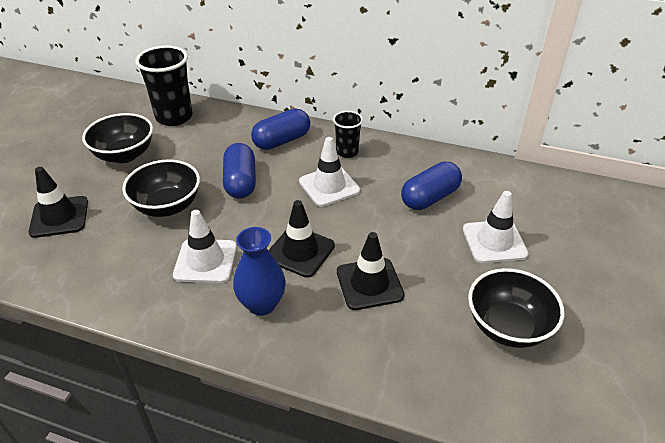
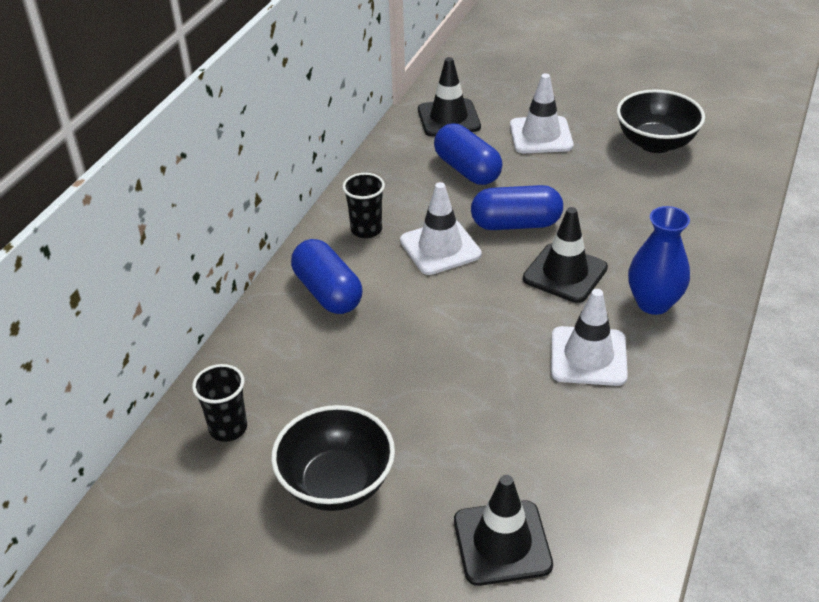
camera: 85 degrees left, 0 degrees up
black bowl [122,159,200,217] -> none
black cup [135,45,193,126] -> black cup [192,364,247,442], size x0.56
blue capsule [223,143,256,198] -> blue capsule moved to [471,185,563,230]
black traffic cone [337,232,404,310] -> black traffic cone moved to [418,57,481,137]

